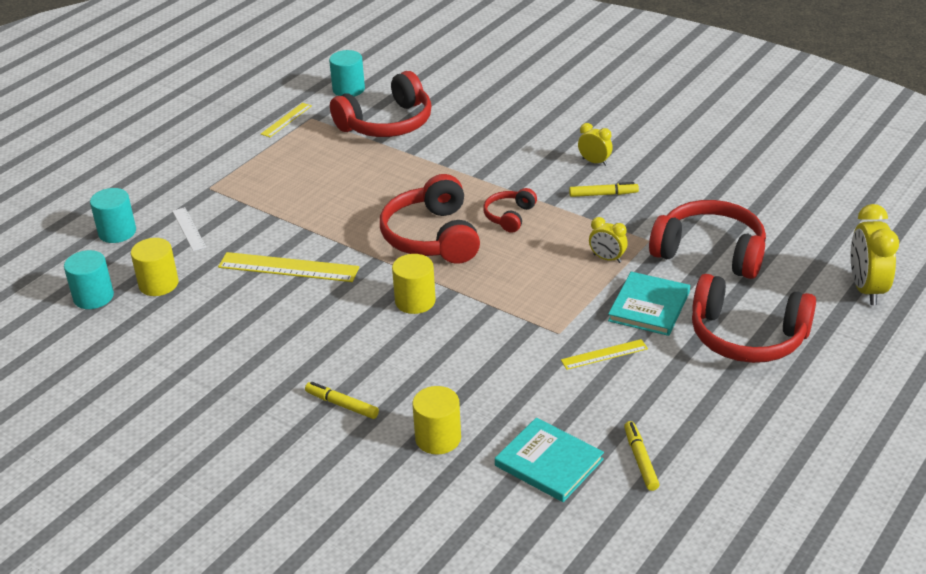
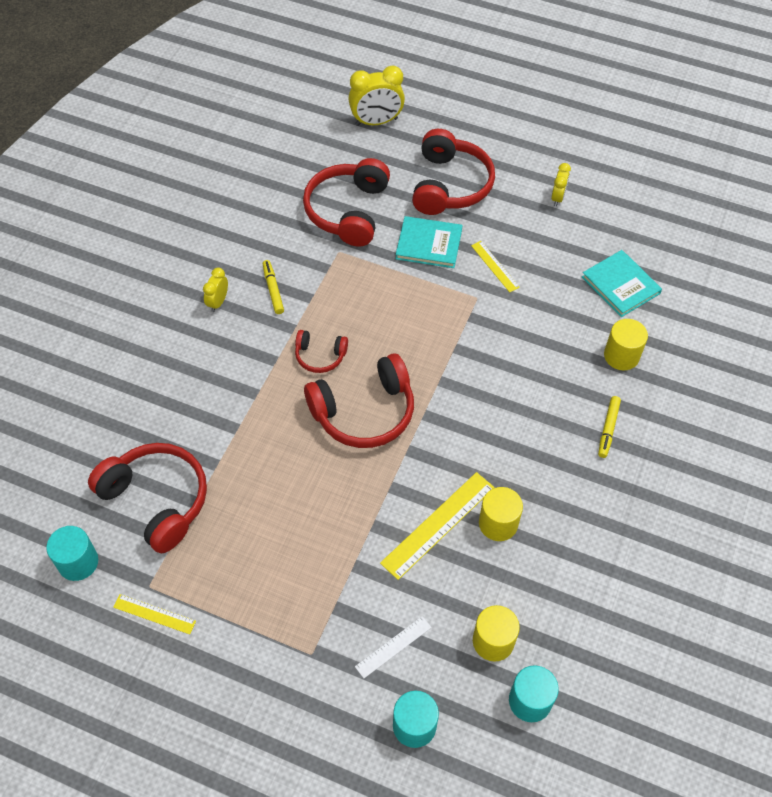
camera: 105 degrees left, 20 degrees up
yellow ruler [218,252,359,282] -> yellow ruler turned 45 degrees clockwise [380,472,494,580]
yellow cylinder [392,254,436,314] -> yellow cylinder moved to [479,487,523,541]
turquoise book [495,418,604,502] -> turquoise book turned 60 degrees counterclockwise [582,250,662,317]
yellow clock [589,217,628,263] -> yellow clock moved to [551,163,571,206]
yellow marker [624,421,659,491] -> none

